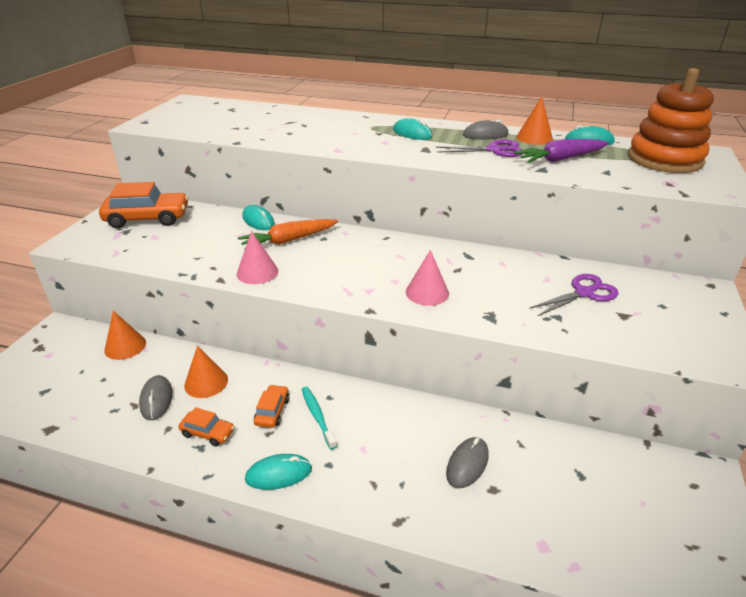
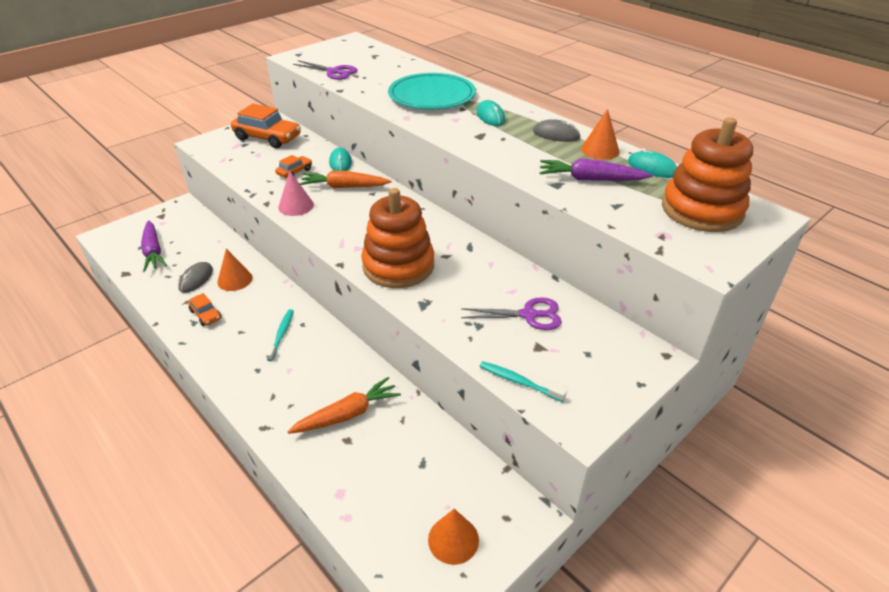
camera: 30 degrees right, 5 degrees up
orange cone [104,311,146,360] -> orange cone moved to [428,509,479,565]
turquoise mouse [245,454,312,490] -> none
orange car [254,385,290,428] -> orange car moved to [275,155,312,178]
pink cone [406,250,449,306] -> orange stacking toy [361,188,434,288]
purple scissors [436,140,522,157] -> purple scissors moved to [293,60,357,80]
grey mouse [446,437,489,488] -> orange carrot [287,377,401,434]
none -> purple carrot [141,220,167,272]
none -> turquoise plate [388,73,476,110]
none -> turquoise toothbrush [479,361,567,402]

